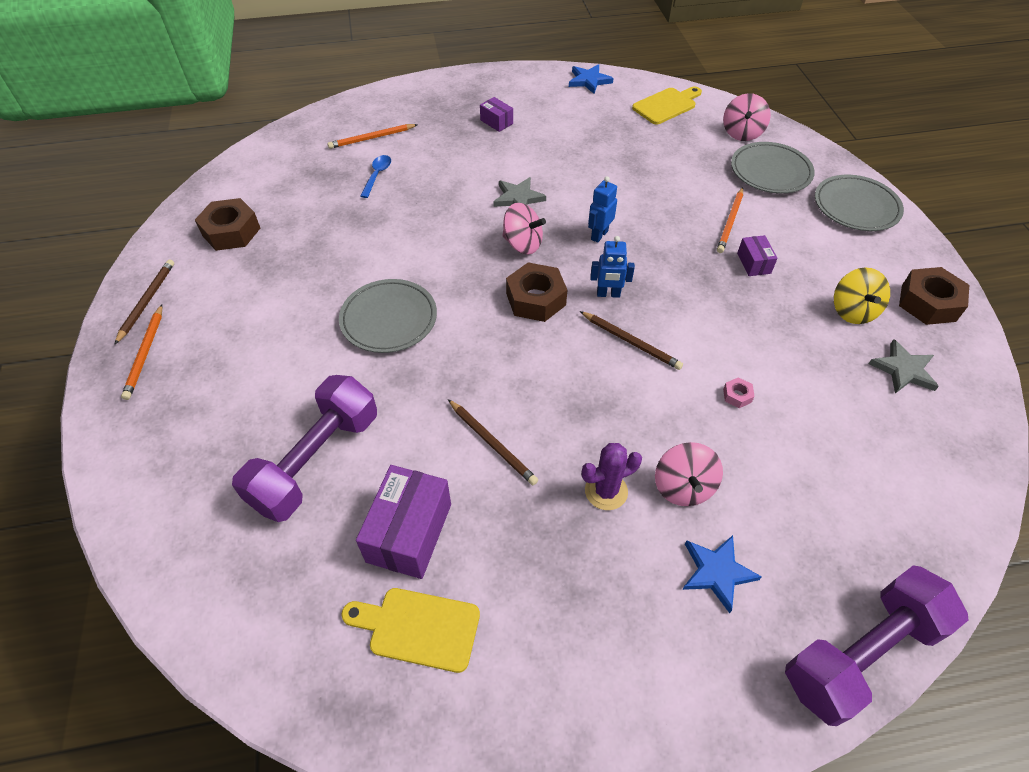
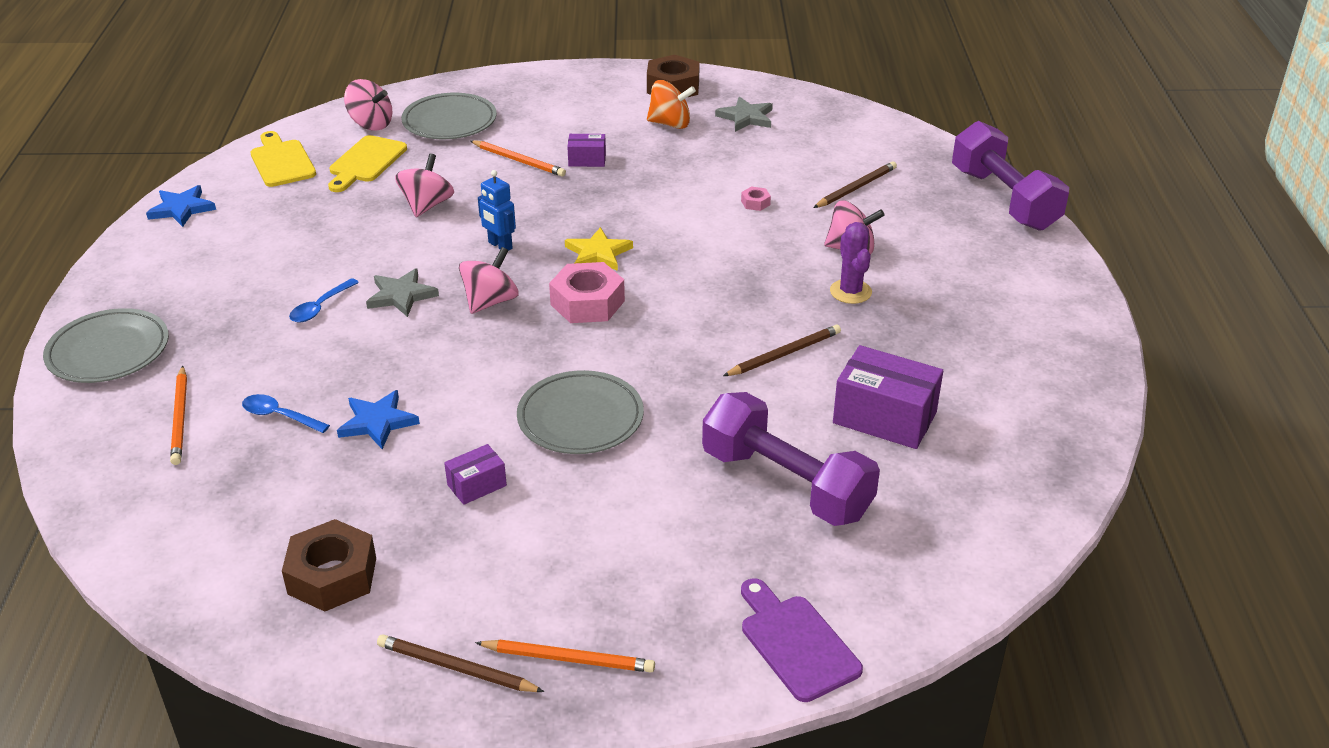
camera: 80 degrees left, 15 degrees down
yellow cutting board [341,588,480,673] -> yellow cutting board moved to [328,135,407,192]
purple box [480,97,513,132] -> purple box moved to [444,444,507,505]
brown nut [506,262,567,322] -> pink nut [549,262,625,323]
brown pencil [580,311,683,370] -> brown pencil moved to [813,161,897,208]
blue robot [590,236,635,298] -> yellow star [565,227,633,271]
blue star [682,535,762,613] -> blue star moved to [337,390,420,449]
grey plate [815,175,904,231] -> grey plate moved to [43,308,169,383]
yellow spinning top [834,267,890,324] -> orange spinning top [647,80,696,129]
none -> blue spoon [289,278,359,322]
none -> pink spinning top [395,154,454,217]
none -> purple cutting board [741,578,863,702]

